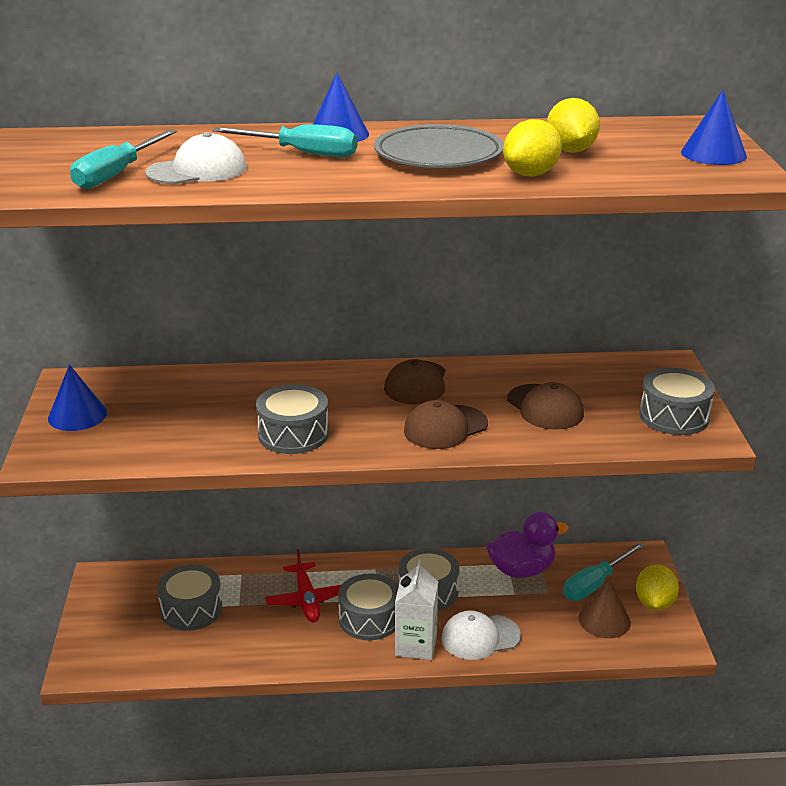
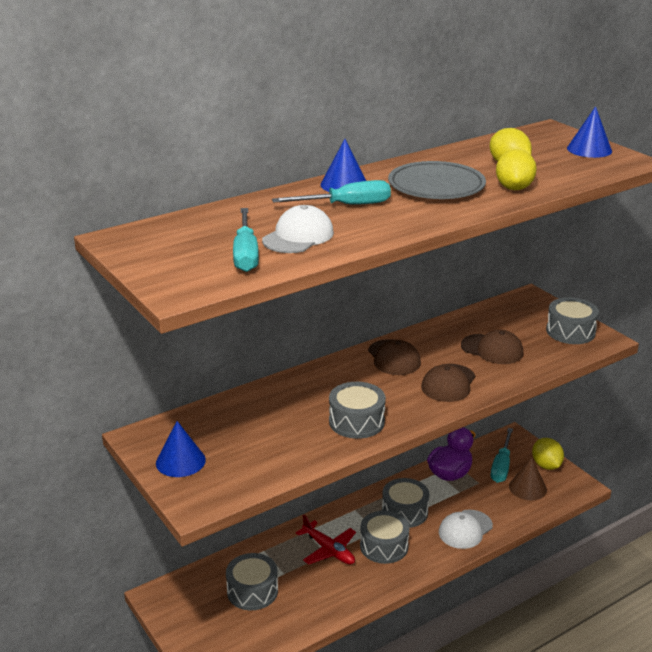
camera: 30 degrees left, 0 degrees up
white carton [395,560,438,660] -> none

